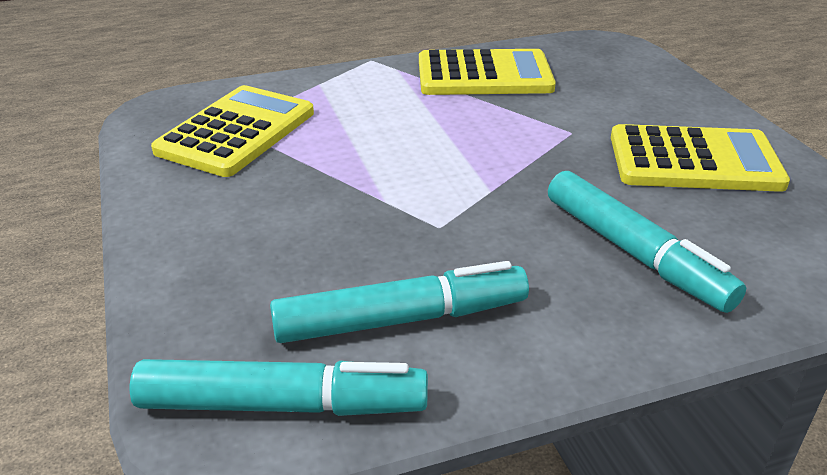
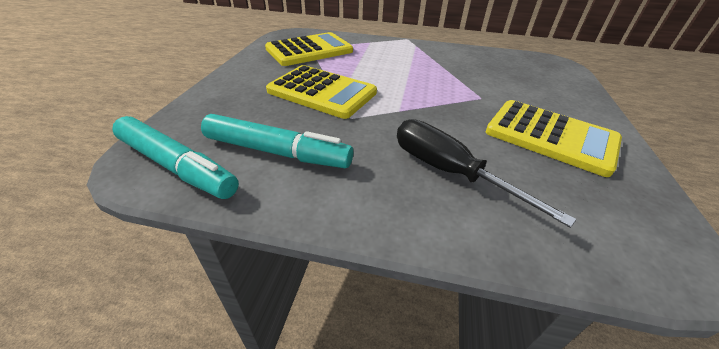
camera: 30 degrees right, 5 degrees up
yellow calculator [419,49,556,95] -> yellow calculator moved to [266,65,377,119]
turquoise marker [548,171,746,313] -> black screwdriver [397,119,577,228]

